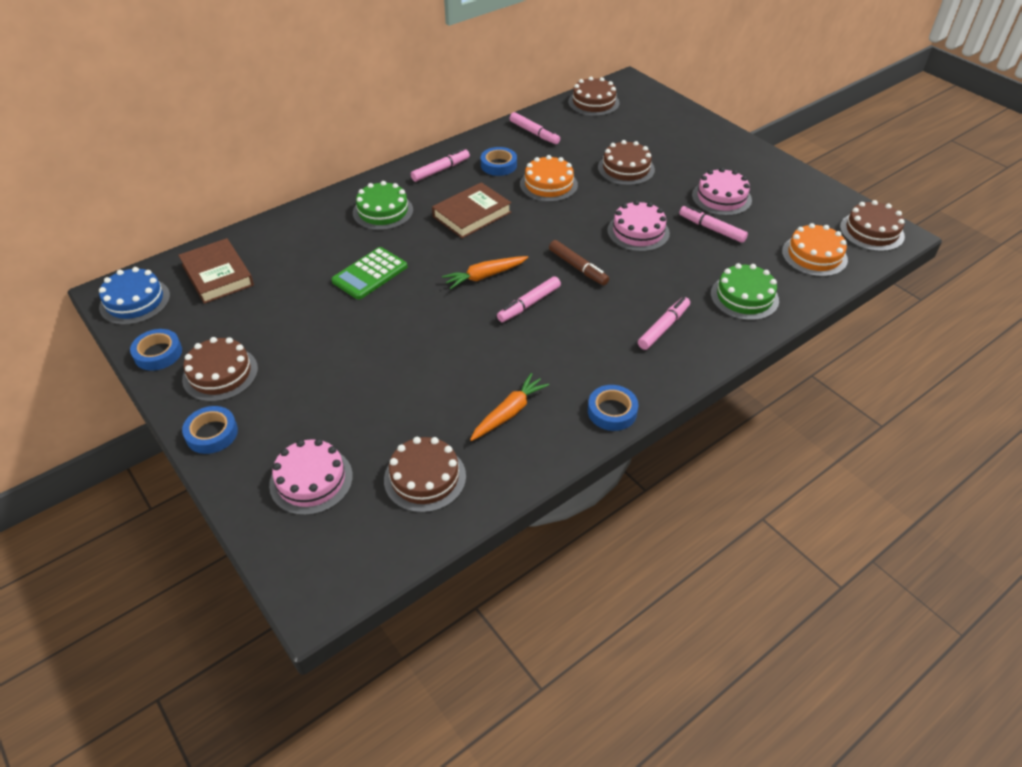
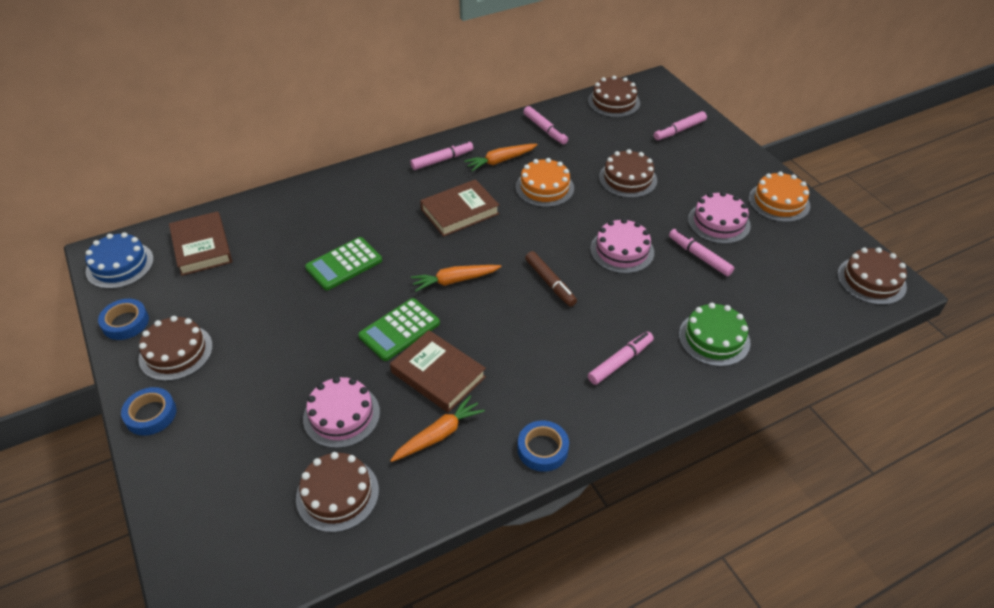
camera: 10 degrees right, 0 degrees up
pink cake [269,439,353,515] -> pink cake moved to [303,377,380,448]
green cake [353,181,413,230] -> none
blue tape [481,147,517,176] -> orange carrot [464,144,538,171]
pink marker [497,276,561,322] -> pink marker moved to [654,111,707,140]
orange cake [782,223,848,277] -> orange cake moved to [749,171,810,222]
none -> green calculator [358,298,440,361]
none -> brown book [390,330,486,413]

